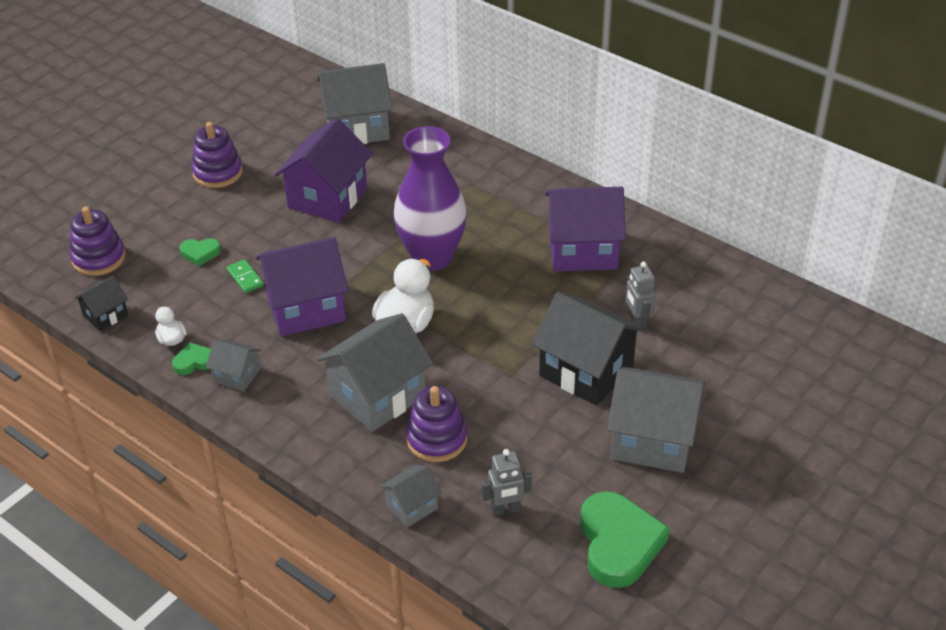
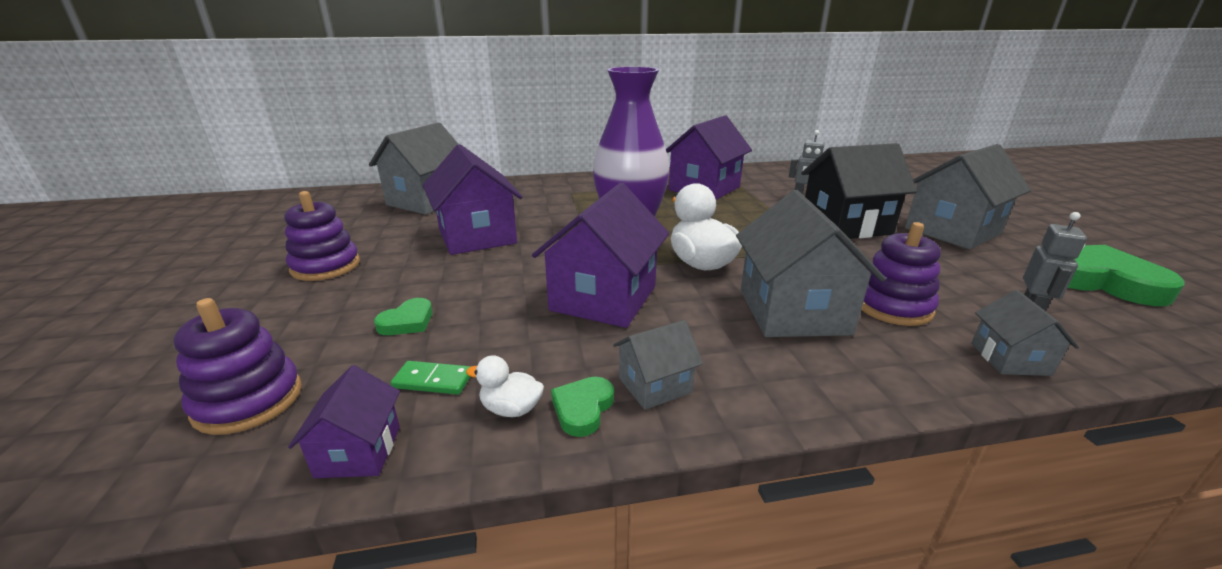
camera: 50 degrees left, 15 degrees down
black house [74,276,128,331] -> purple house [288,365,400,478]
green domino [227,259,264,293] -> green domino moved to [391,361,471,395]

